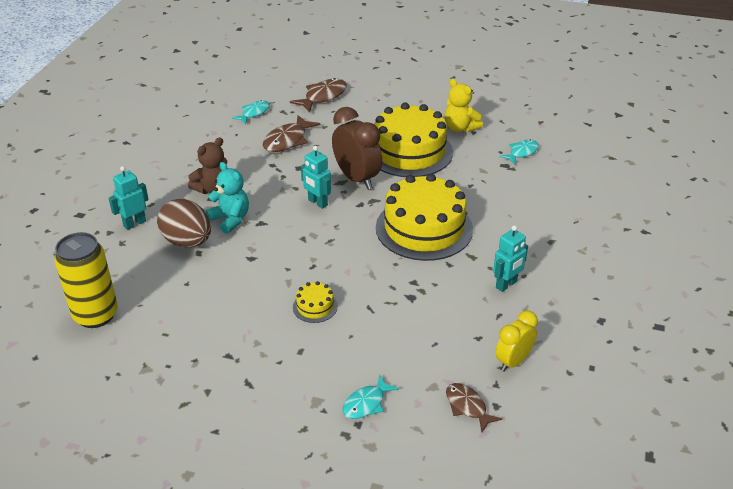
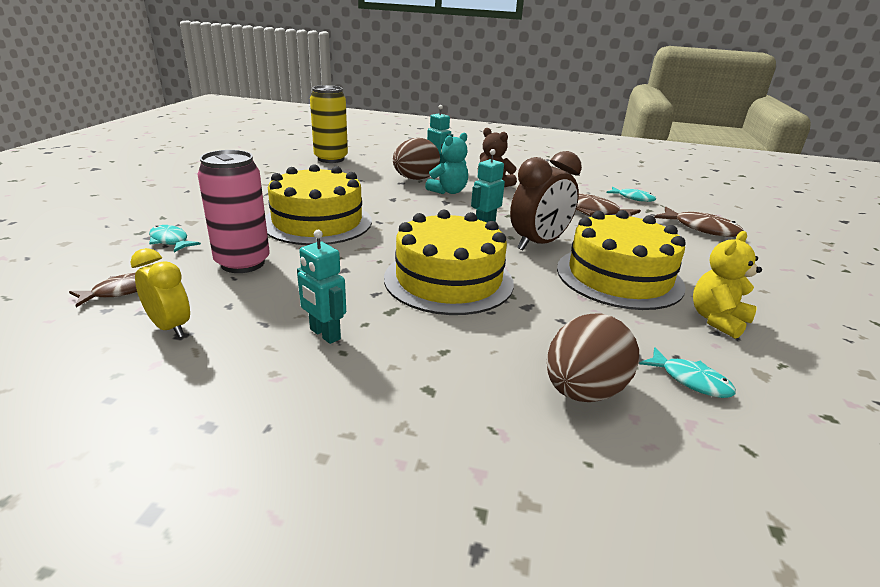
camera: 85 degrees right, 10 degrees down
yellow cake [293,281,338,323] -> yellow cake [265,164,372,245], size x2.39
none -> pink can [197,150,270,273]
none -> brown egg [547,313,639,402]

